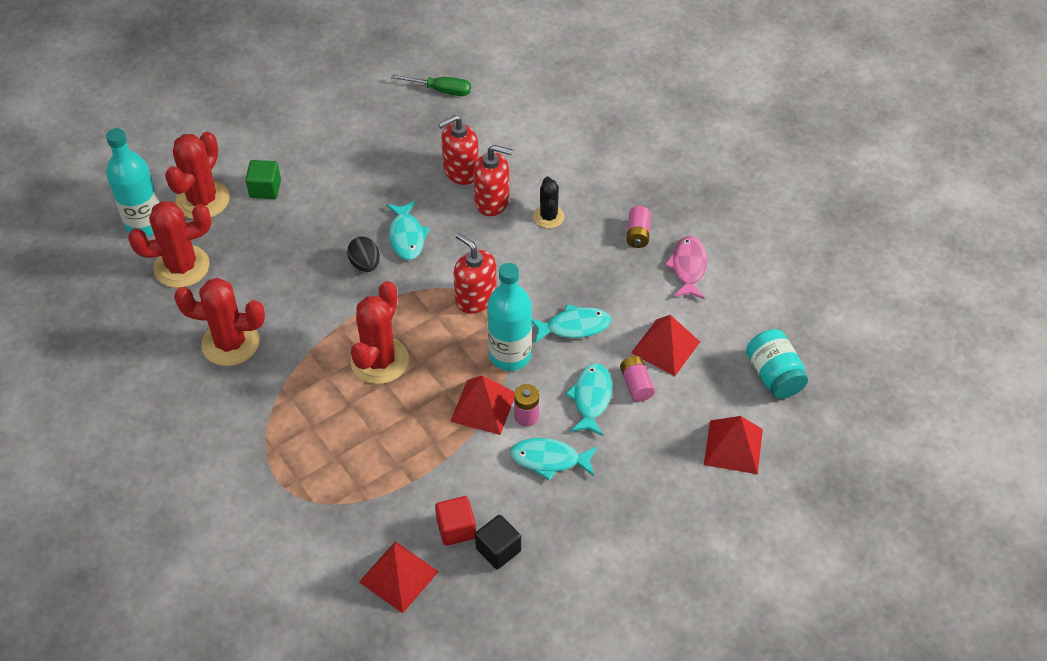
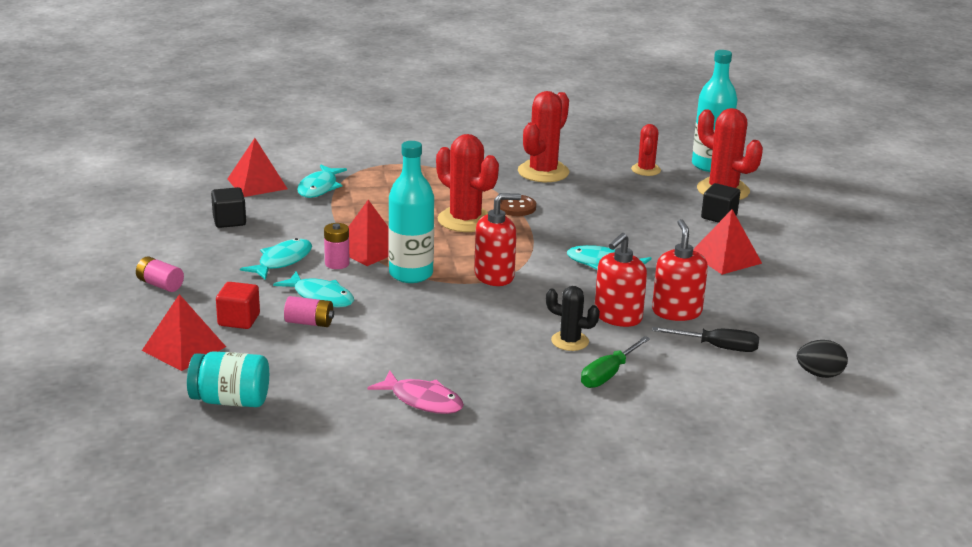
camera: 115 degrees right, 25 degrees down
red cactus [128,201,211,288] -> red cactus [631,124,661,176], size x0.58
green cube [245,160,281,199] -> black cube [701,183,740,223]
black egg [347,236,380,272] -> black egg moved to [797,340,848,378]
green screwdriver [391,74,471,96] -> green screwdriver moved to [581,336,650,388]
red cube [435,496,476,546] -> red cube moved to [216,282,260,329]
turquoise fish [532,304,611,344] -> turquoise fish moved to [297,164,347,198]
pink battery [626,206,651,248] -> pink battery moved to [136,256,184,292]
red pyramid [631,315,700,376] -> red pyramid moved to [693,209,762,275]
none -> brown button [500,195,536,216]
none -> black screwdriver [652,327,759,352]

